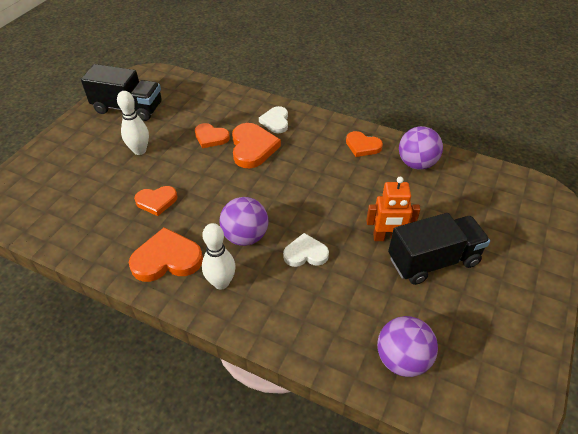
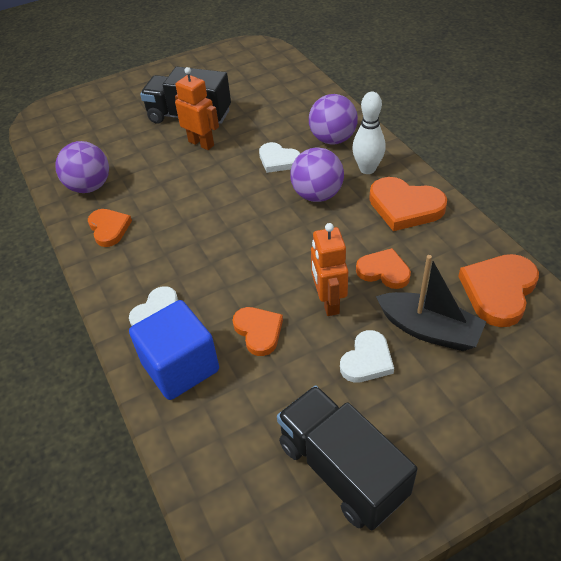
camera: 140 degrees left, 0 degrees up
white bowling pin [117,91,149,155] -> white heart [340,330,394,383]
orange heart [232,123,281,168] -> orange heart moved to [458,254,539,327]
purple ball [377,316,438,377] -> purple ball moved to [309,94,358,144]
none -> blue cube [129,300,219,400]
none -> orange robot [311,223,348,316]
none -> black boat [376,255,486,351]

